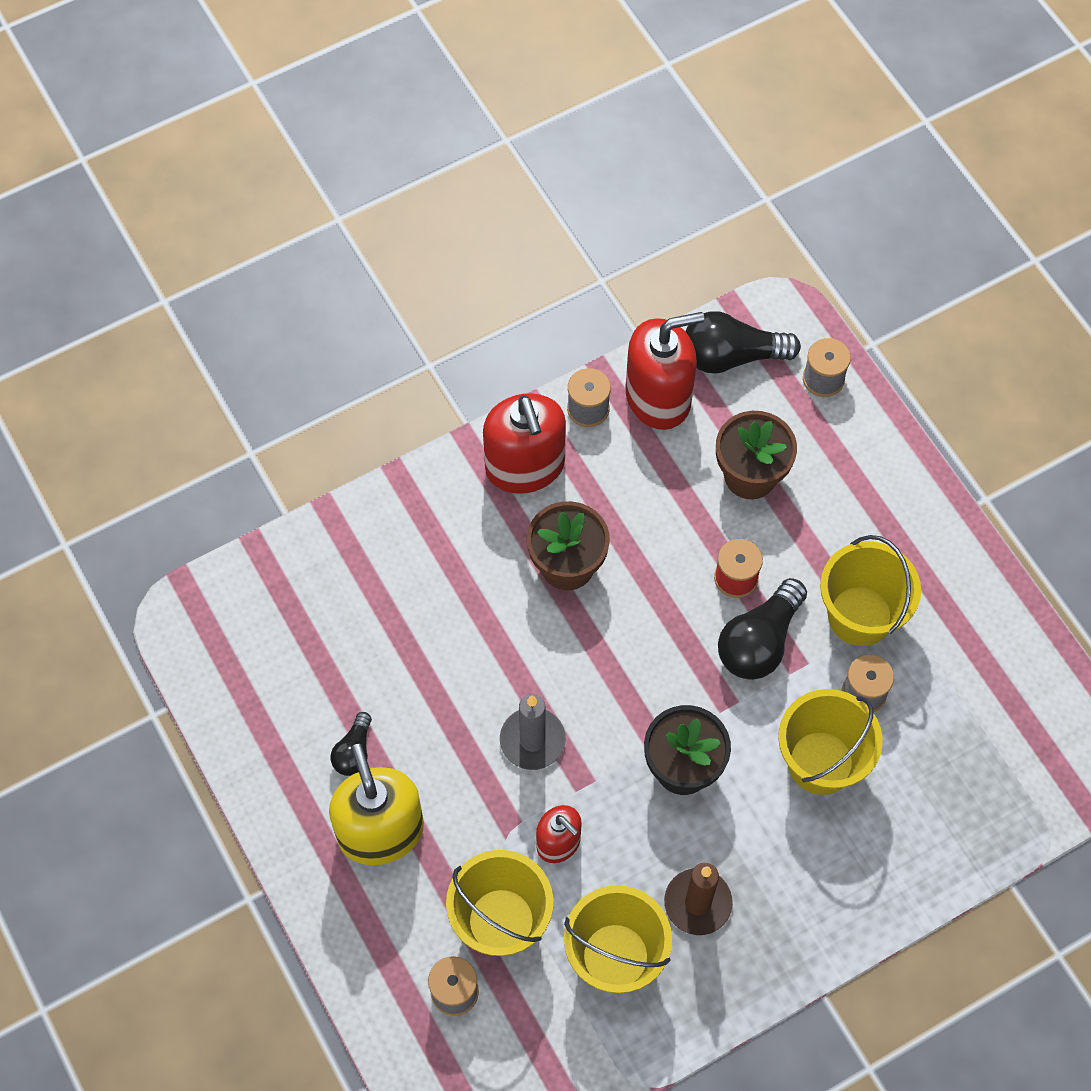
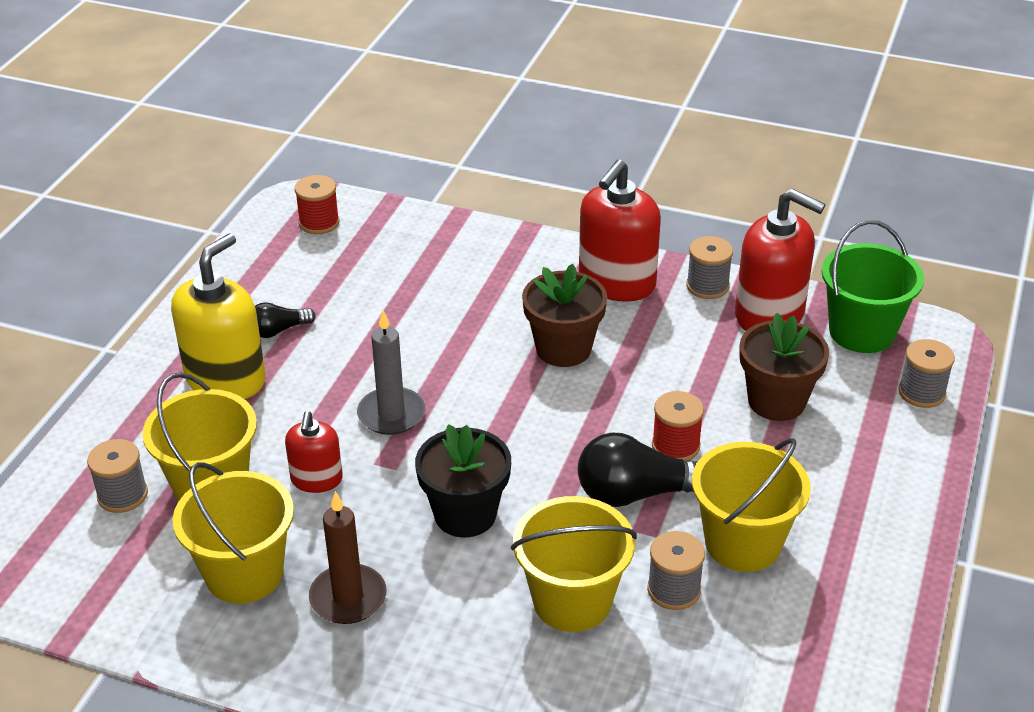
camera: 50 degrees right, 25 degrees down
black light bulb [685,311,801,374] -> green bucket [822,220,924,353]
none -> red spool [295,175,339,234]

